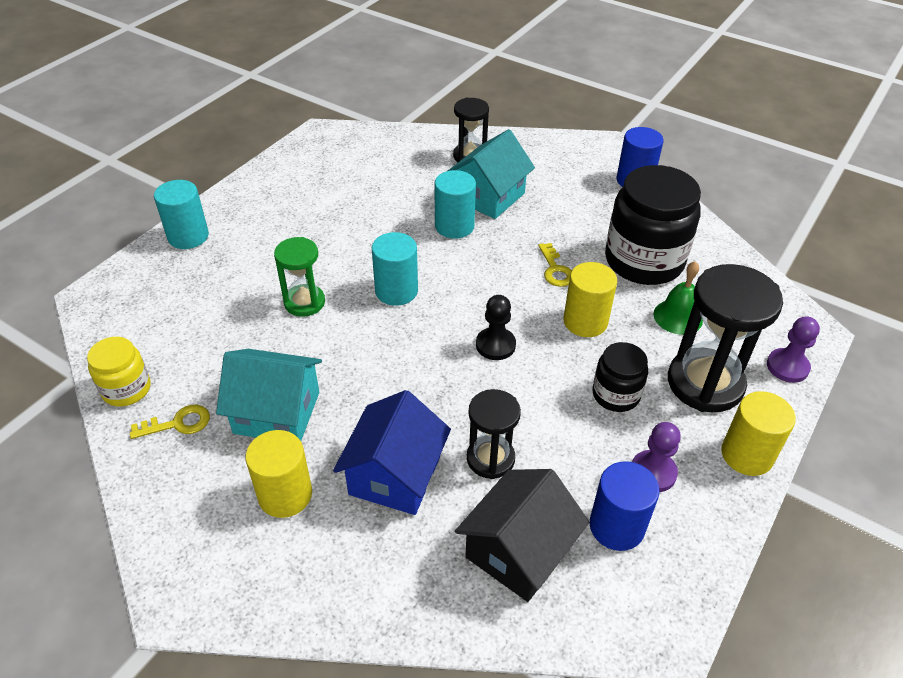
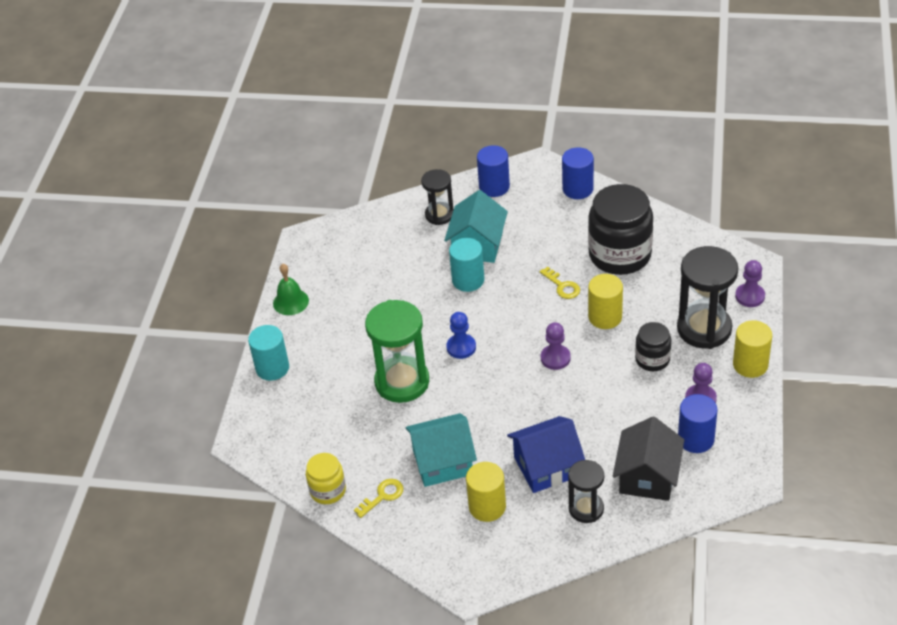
camera: 20 degrees left, 0 degrees up
green hourglass [274,237,325,317] -> green hourglass [365,300,429,403], size x1.70
blue house [333,390,451,515] -> blue house turned 75 degrees clockwise [507,416,585,493]
turquoise cylinder [372,232,418,306] -> blue pawn [446,312,476,359]
black hourglass [467,389,521,479] -> black hourglass moved to [568,460,604,523]
black pawn [476,295,516,360] -> purple pawn [541,322,571,370]
green bell [654,261,703,335] -> green bell moved to [273,264,309,315]
none -> blue cylinder [477,145,510,197]

